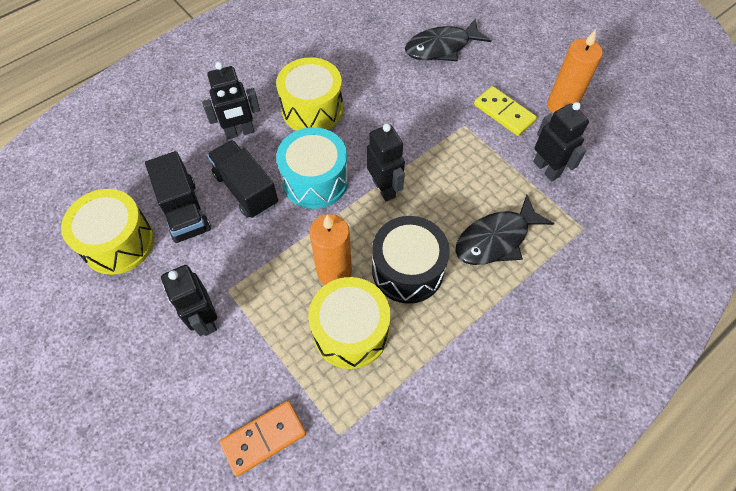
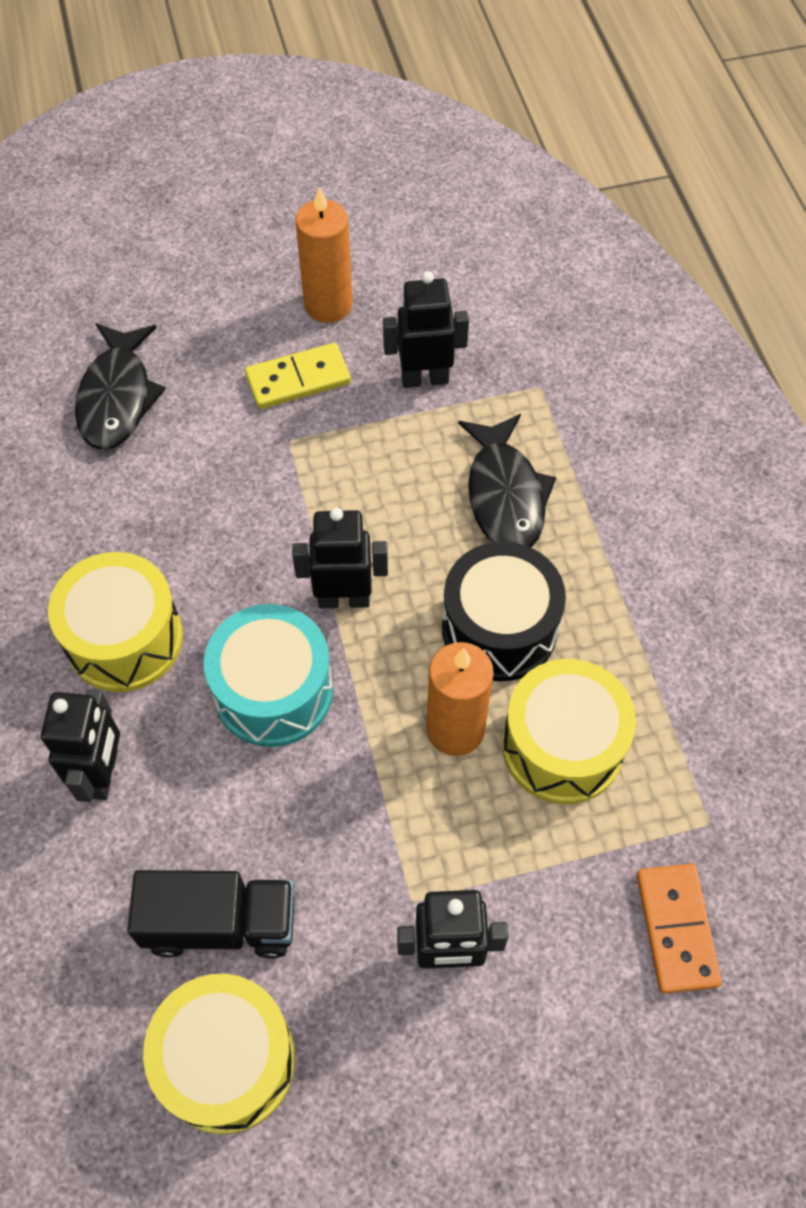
camera: 65 degrees left, 0 degrees up
black truck [207,140,278,218] -> none

